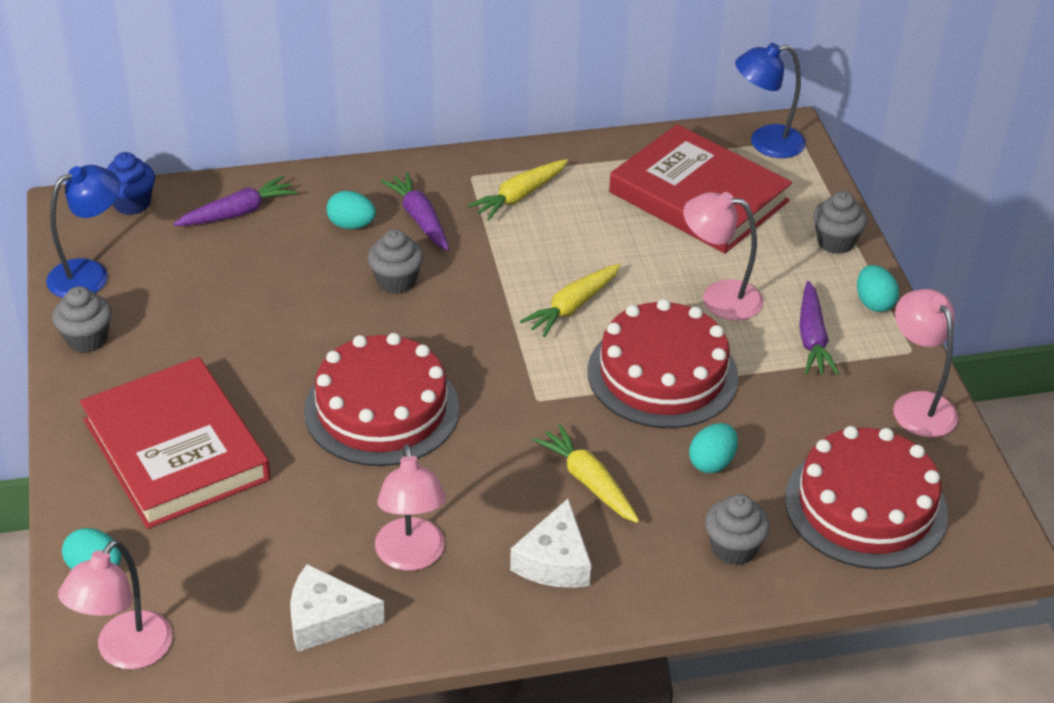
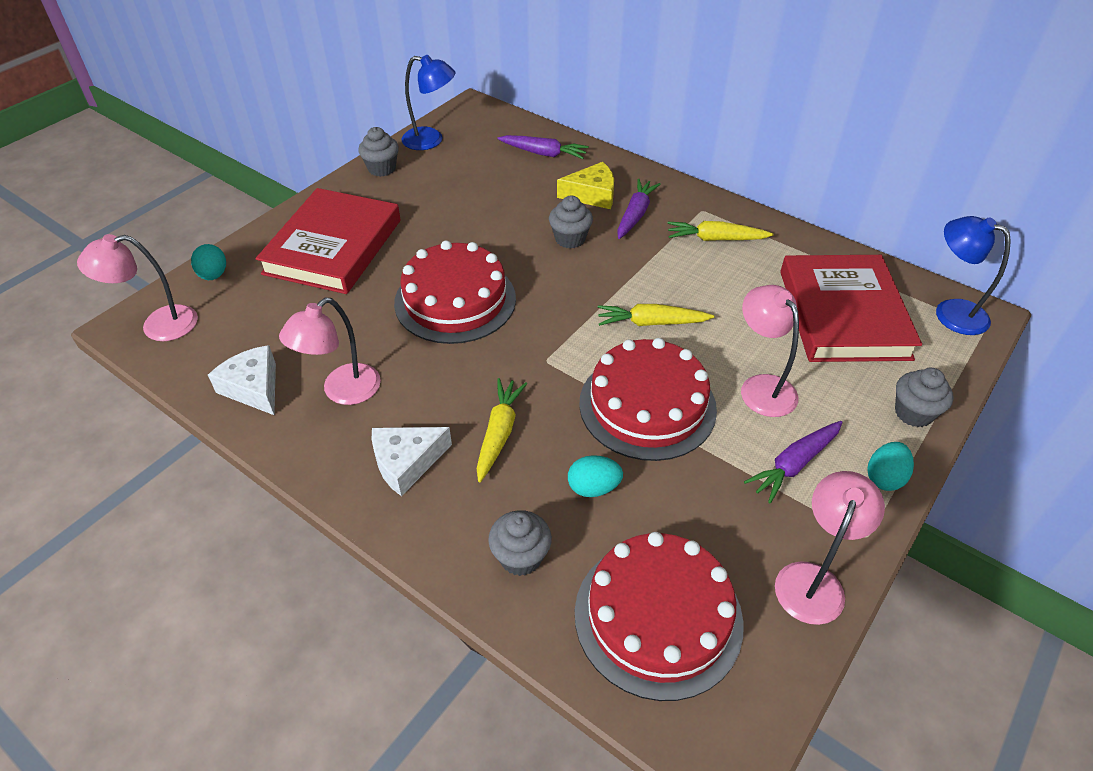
camera: 50 degrees right, 5 degrees up
blue cupcake [107,152,155,215] -> none
turquoise egg [326,191,376,229] -> yellow cheese [557,162,614,209]

